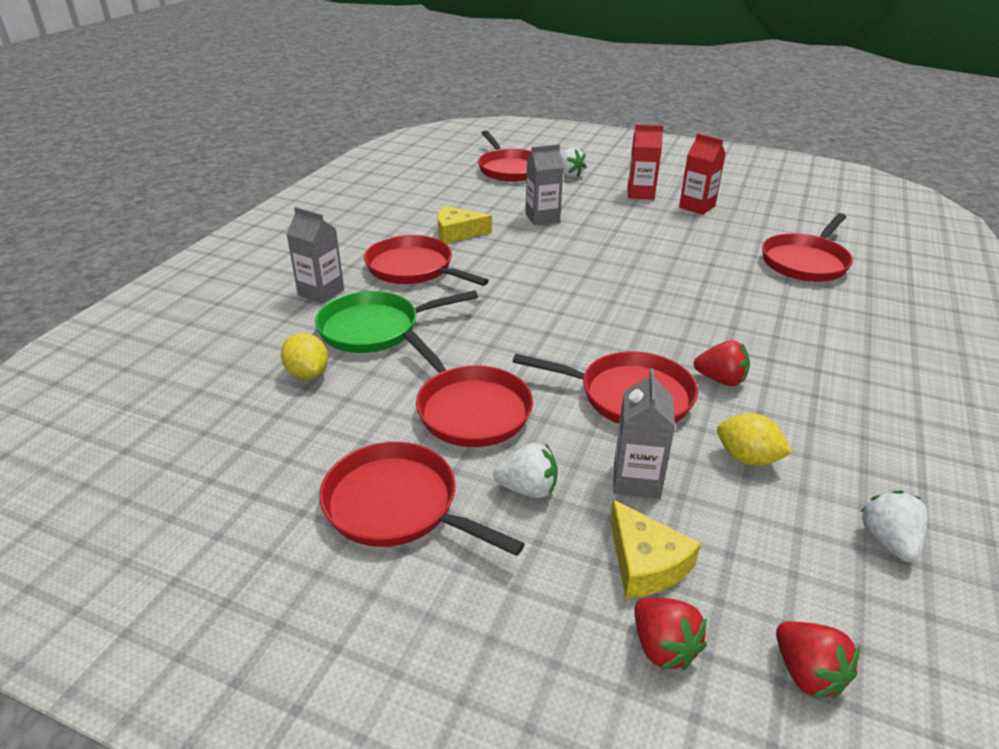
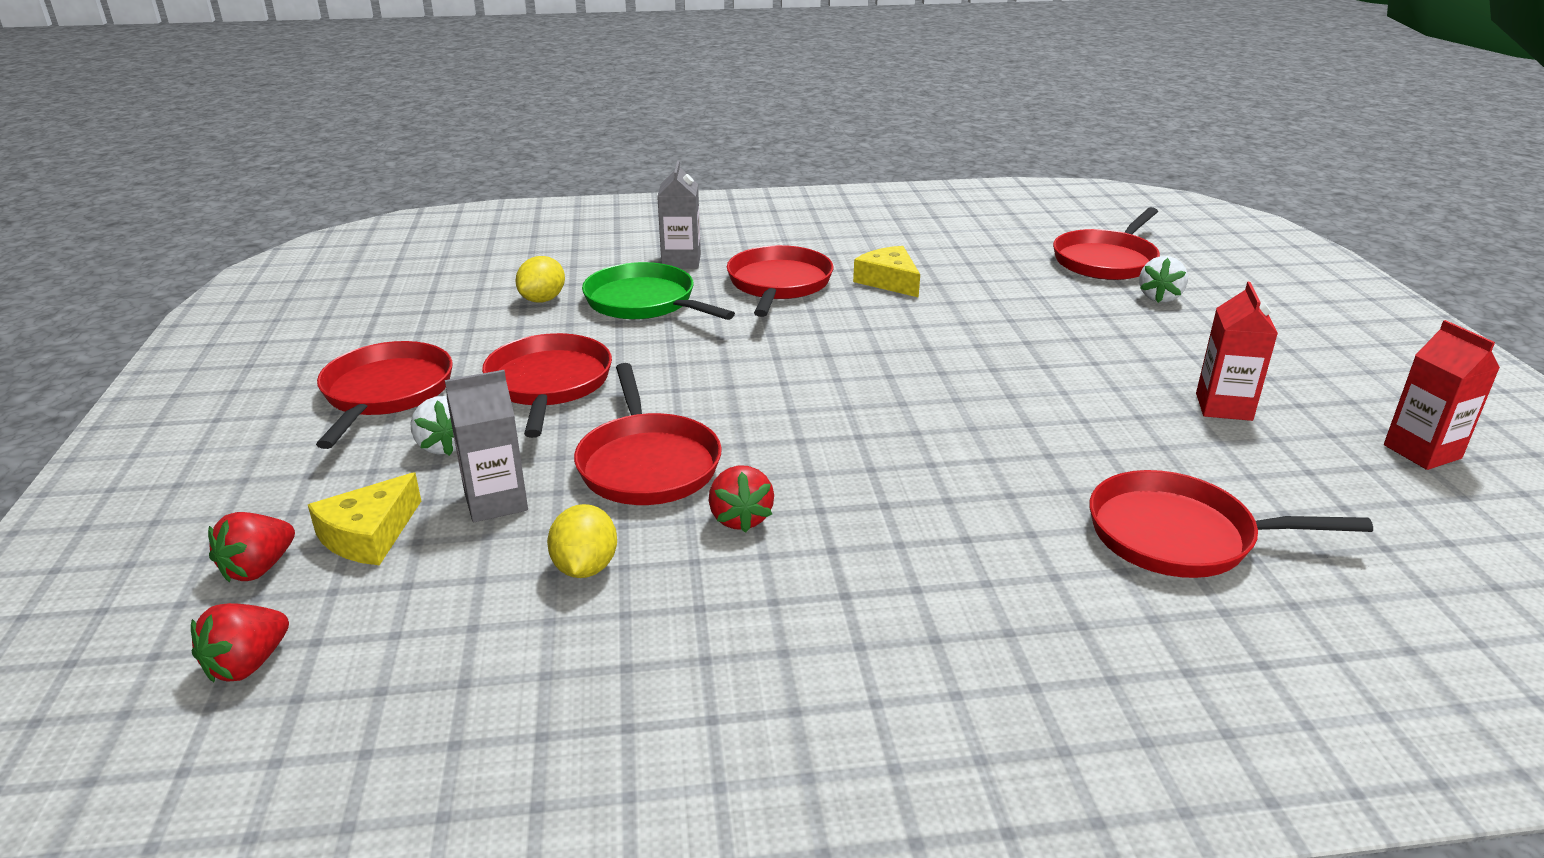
camera: 60 degrees right, 5 degrees down
red pan [403,330,533,447] -> red pan turned 150 degrees clockwise [482,333,612,438]
grey carton [525,144,564,225] -> none
red carton [627,125,663,200] -> red carton moved to [1384,320,1500,470]
white strawberry [860,490,928,562] -> none

